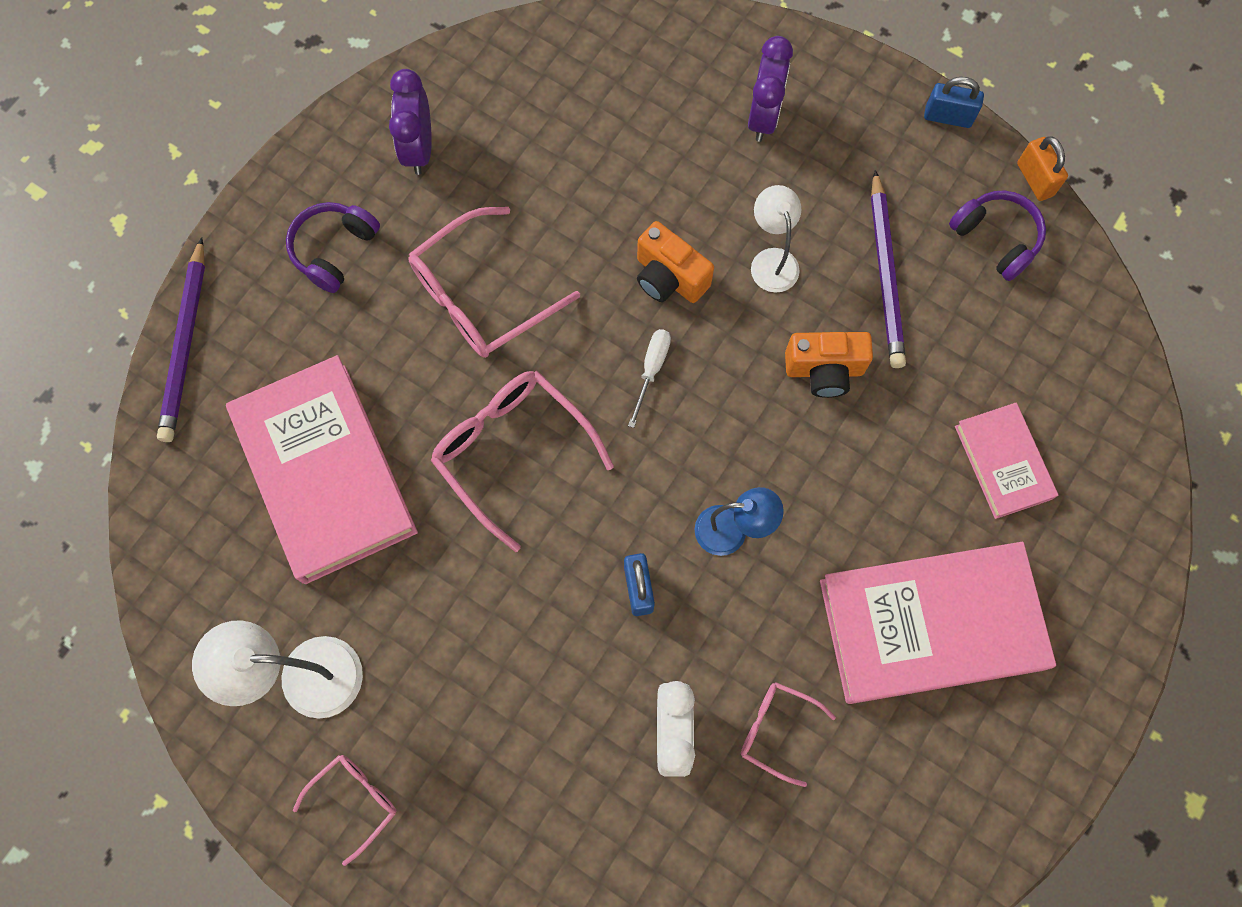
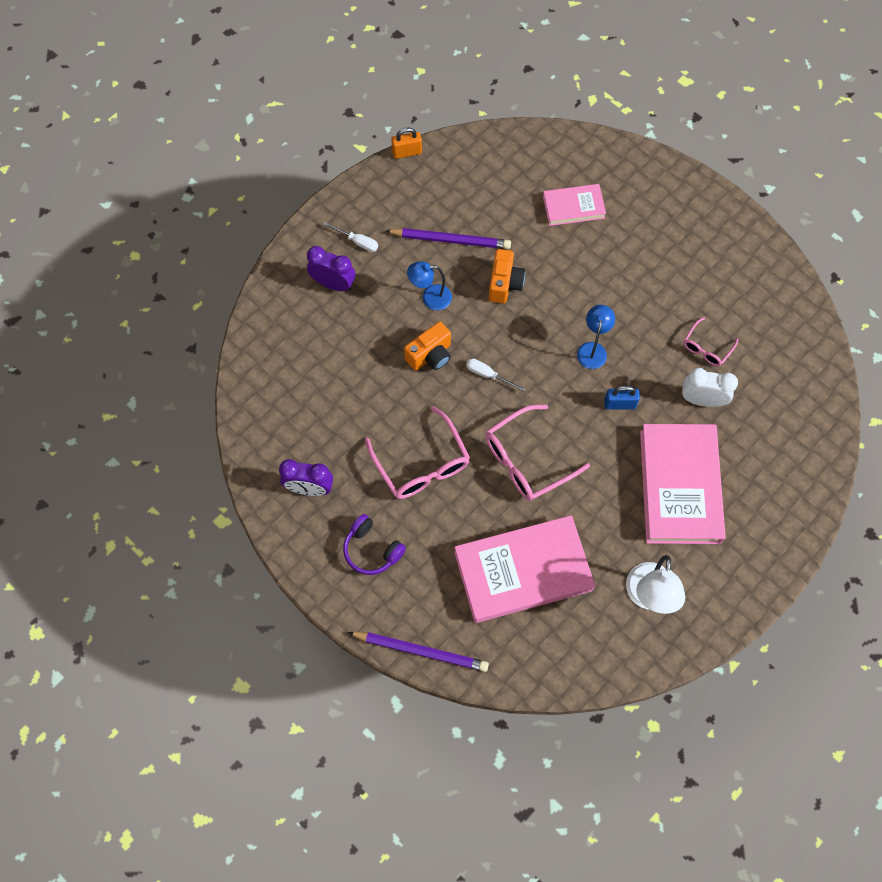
camera: 80 degrees left, 5 degrees down
pink glasses [293,755,396,866] -> none
white lamp [751,185,801,293] -> blue lamp [407,261,452,310]
pink book [820,542,1056,704] -> pink book moved to [640,424,726,544]
blue padlock [924,77,984,128] -> none
purple headphones [949,190,1046,281] -> none
none -> white screwdriver [323,222,378,252]

